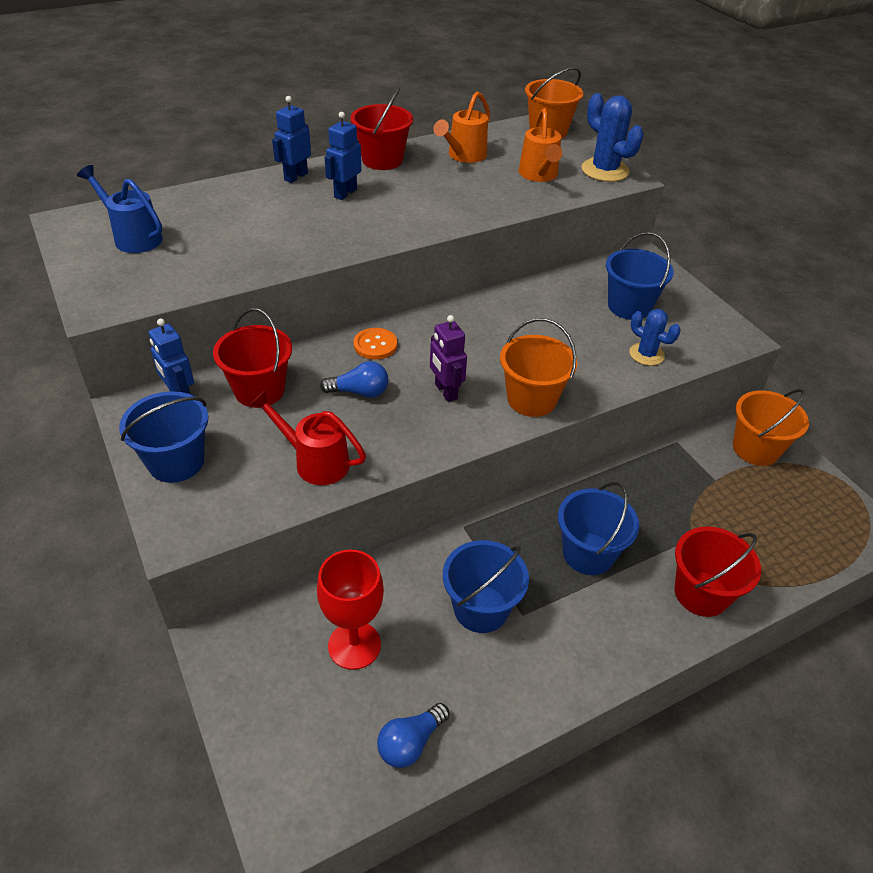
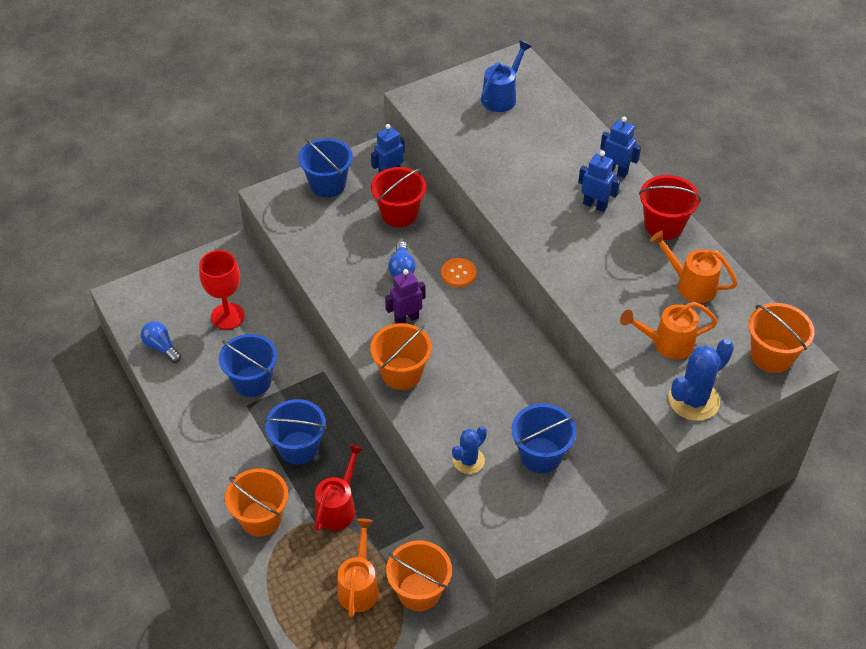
camera: 90 degrees right, 5 degrees up
red watering can [250,390,366,485] -> red watering can moved to [315,444,364,531]
red bucket [674,527,761,617] -> orange bucket [225,468,288,537]
none -> orange watering can [337,518,379,617]

